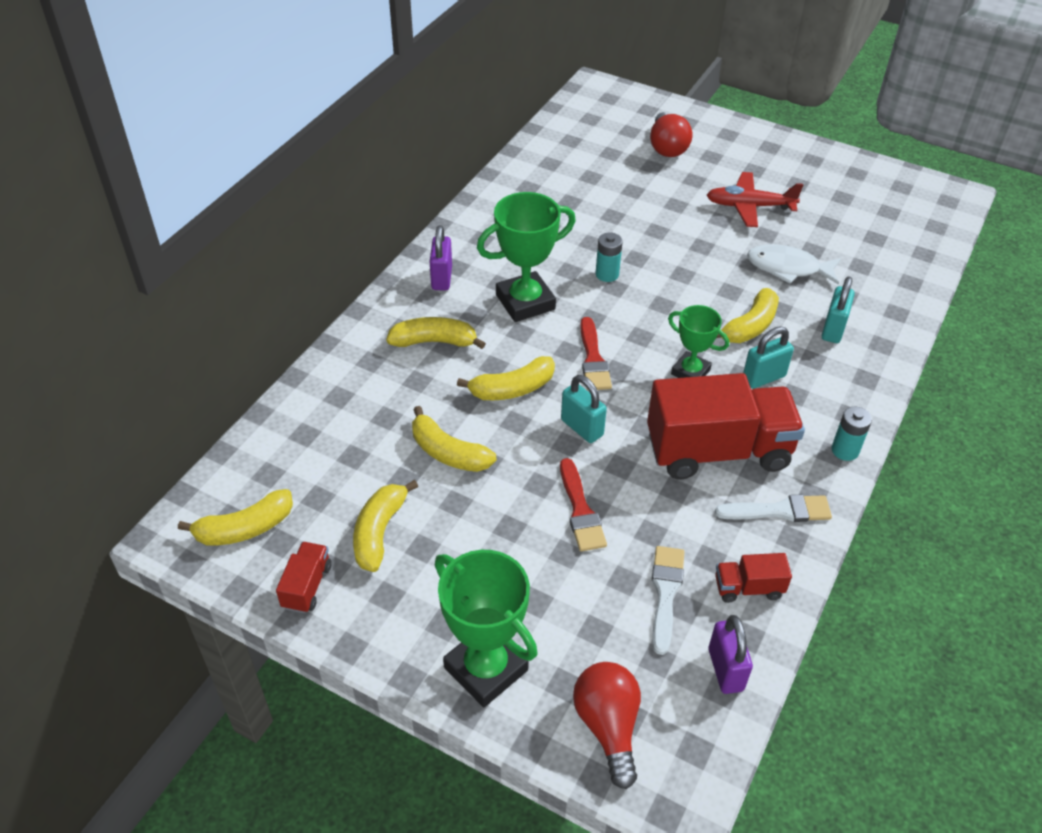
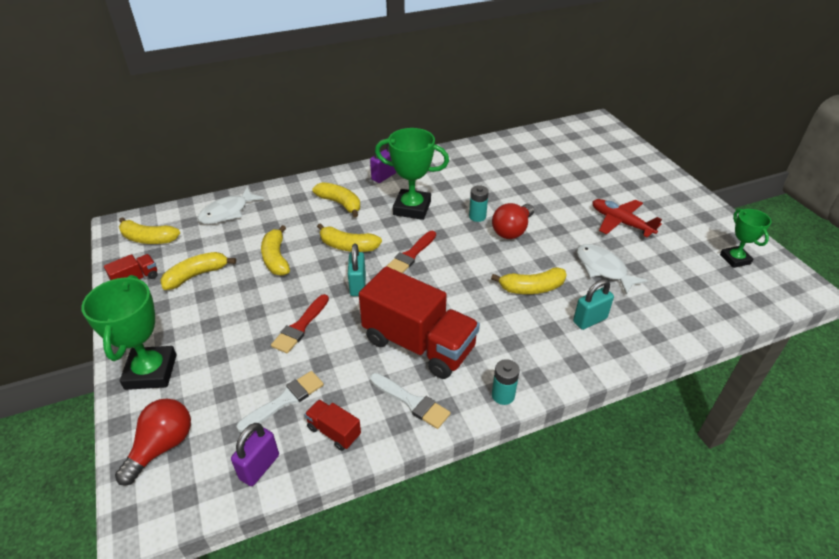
camera: 40 degrees right, 5 degrees down
red light bulb [650,112,693,157] -> red light bulb moved to [492,203,534,239]
green trophy [668,305,729,378] -> green trophy moved to [720,209,771,268]
turquoise padlock [743,326,794,389] -> none
none -> white fish [198,187,264,224]

